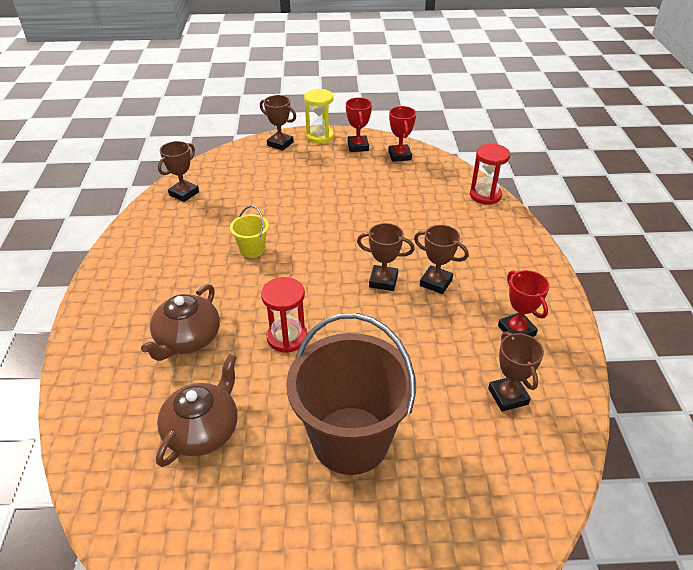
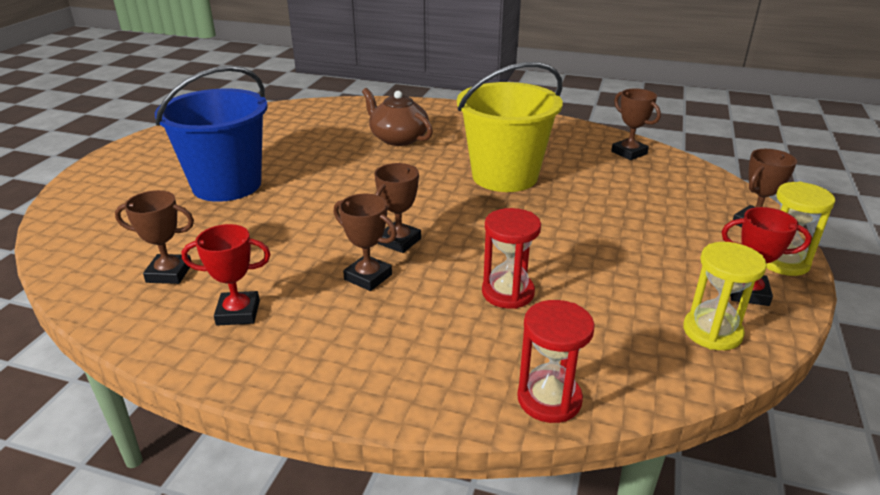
camera: 110 degrees right, 10 degrees down
brown teapot [156,354,238,467] -> none
yellow bucket [230,206,269,258] -> yellow bucket [457,62,563,192], size x2.32
red hourglass [261,277,307,353] -> red hourglass moved to [482,208,541,309]
brown bucket [286,313,416,475] -> blue bucket [155,66,268,202]
red trophy [388,106,416,162] -> yellow hourglass [683,242,767,350]
brown trophy [414,225,469,294] -> brown trophy turned 75 degrees clockwise [334,194,397,291]

